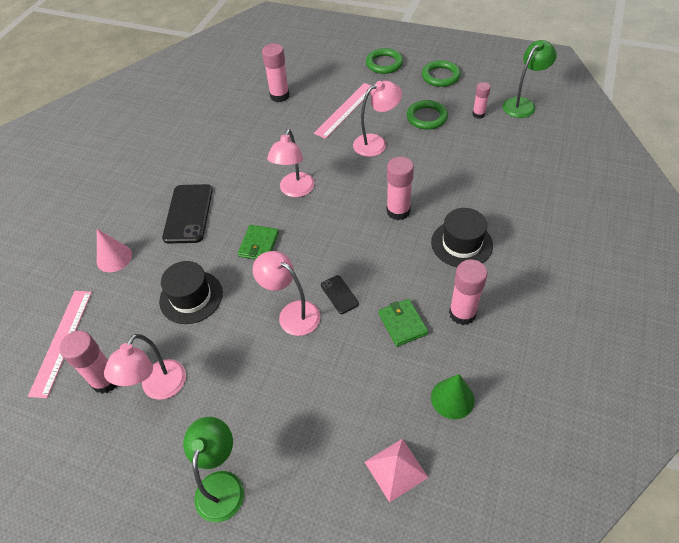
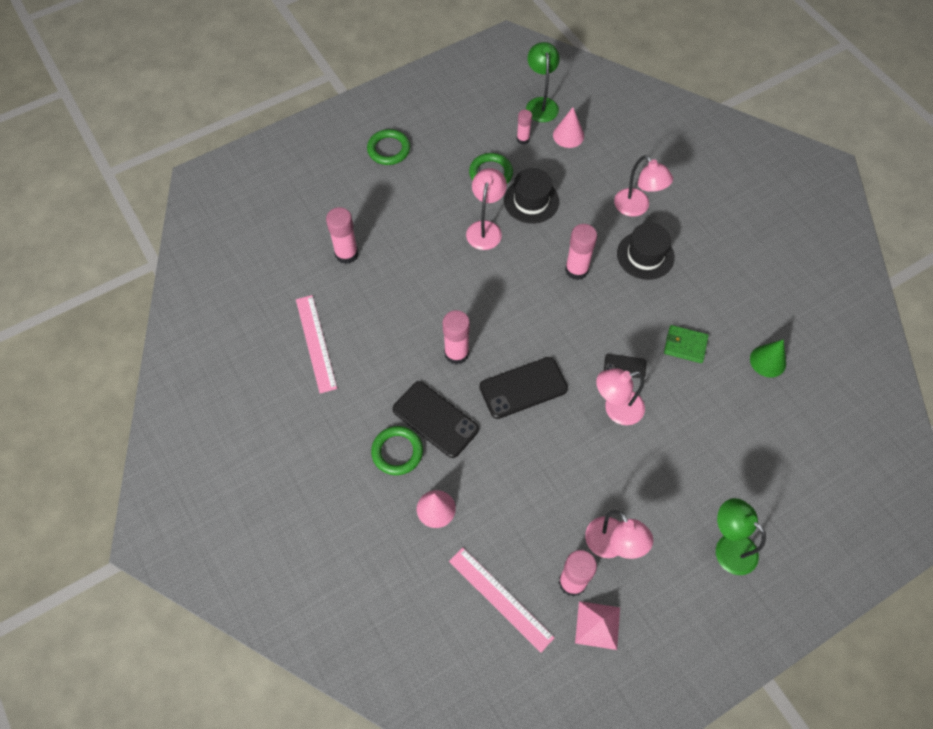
camera: 55 degrees left, 10 degrees up
black hat [159,261,223,324] -> black hat moved to [504,168,559,224]
green wallet [238,225,279,259] -> black phone [479,357,568,419]
pink lamp [267,129,315,197] -> pink lamp moved to [614,155,673,217]
pink ruler [314,83,372,139] -> pink ruler moved to [296,295,337,393]
pink pyramid [365,439,429,503] -> pink pyramid moved to [575,601,620,650]
green ring [422,60,461,87] -> green ring moved to [371,426,423,475]
pink glue stick [449,259,488,325] -> pink glue stick moved to [442,310,470,365]
none -> pink cone [553,107,584,148]

